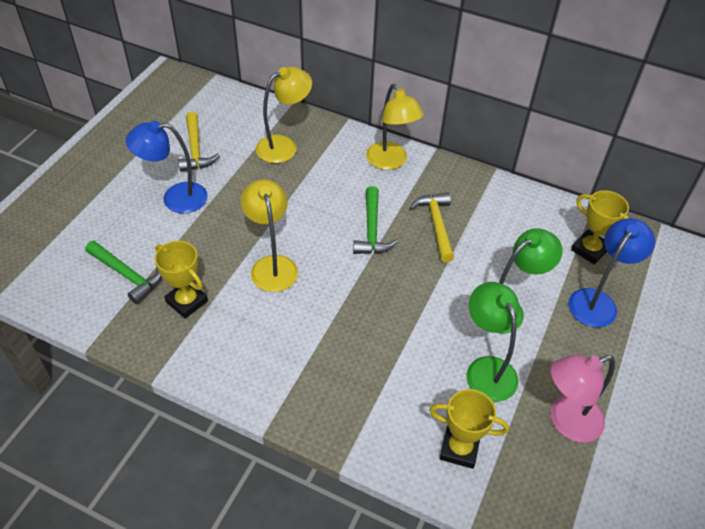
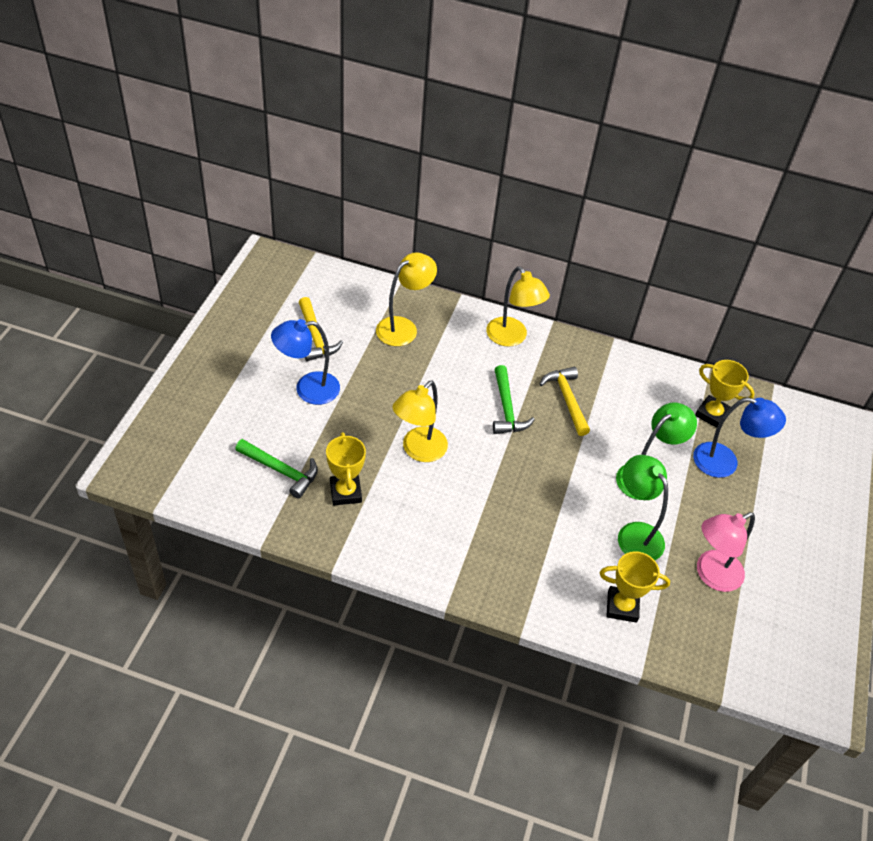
camera: 10 degrees left, 0 degrees up
yellow trophy [155,241,208,319] -> yellow trophy turned 45 degrees clockwise [326,432,366,505]
yellow lamp [241,179,298,292] -> yellow lamp turned 120 degrees counterclockwise [393,381,448,462]
blue lamp [568,218,655,327] -> blue lamp turned 75 degrees clockwise [693,397,786,478]

